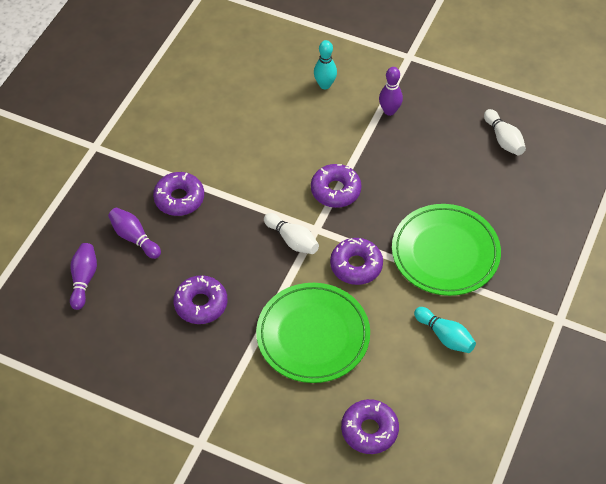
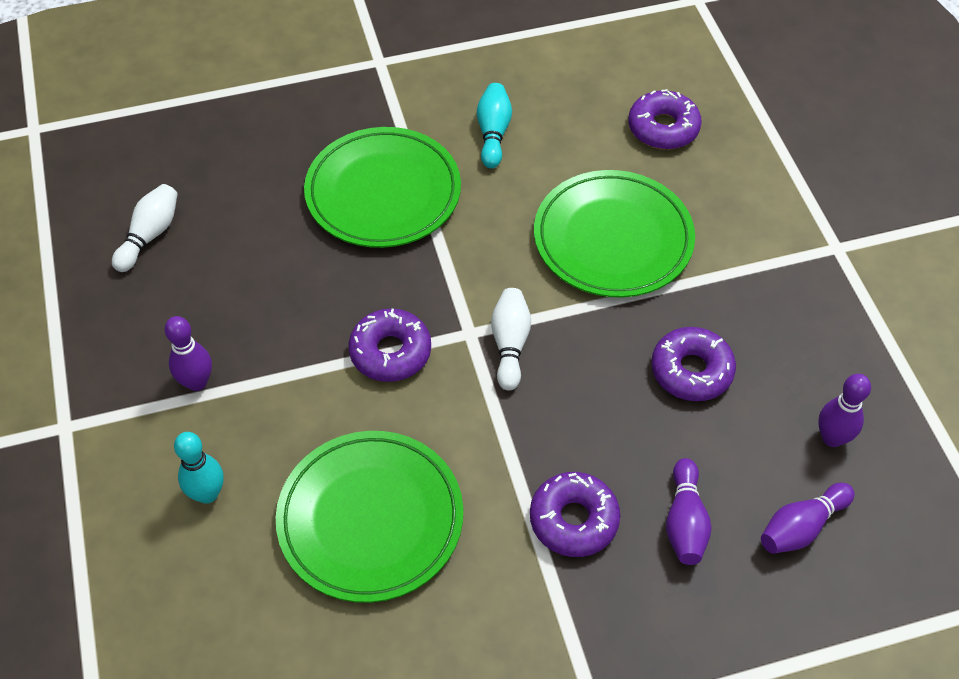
camera: 130 degrees left, 0 degrees up
purple donut [330,238,383,285] -> none
none -> green plate [276,431,463,603]
none -> purple bowling pin [818,374,871,447]

